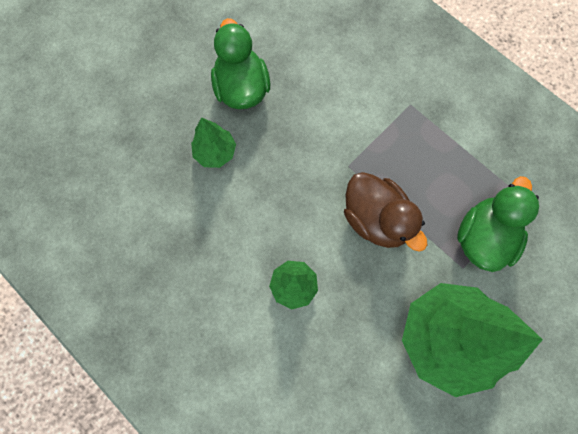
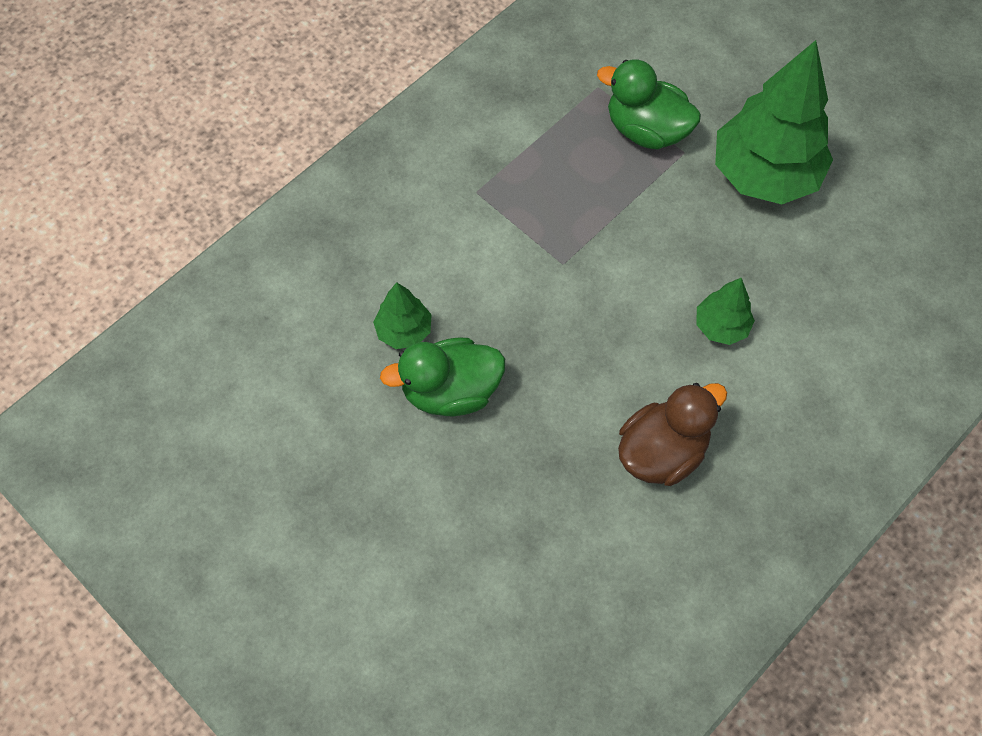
camera: 90 degrees left, 10 degrees down
green tree [191,117,236,168] -> green tree moved to [373,282,432,349]
brown duck [344,172,427,252] -> brown duck moved to [618,383,727,486]

